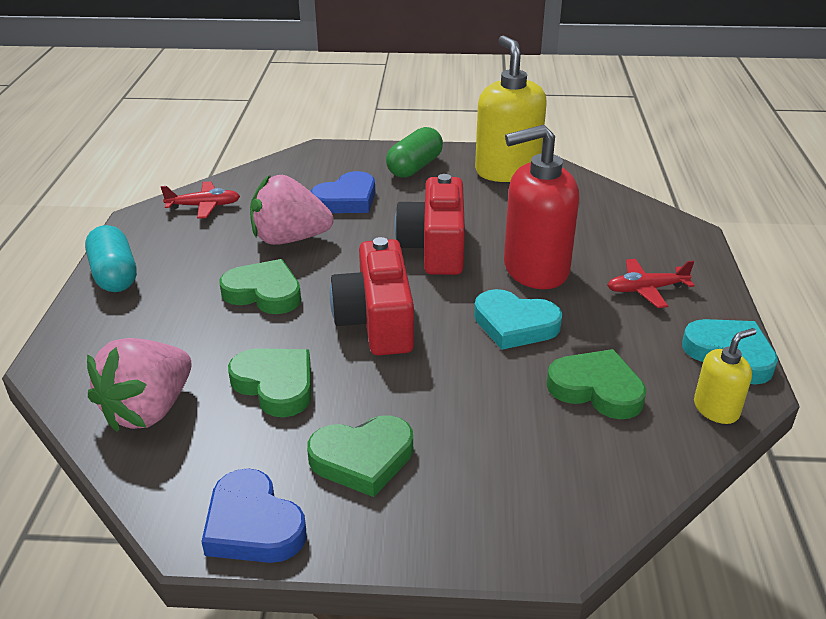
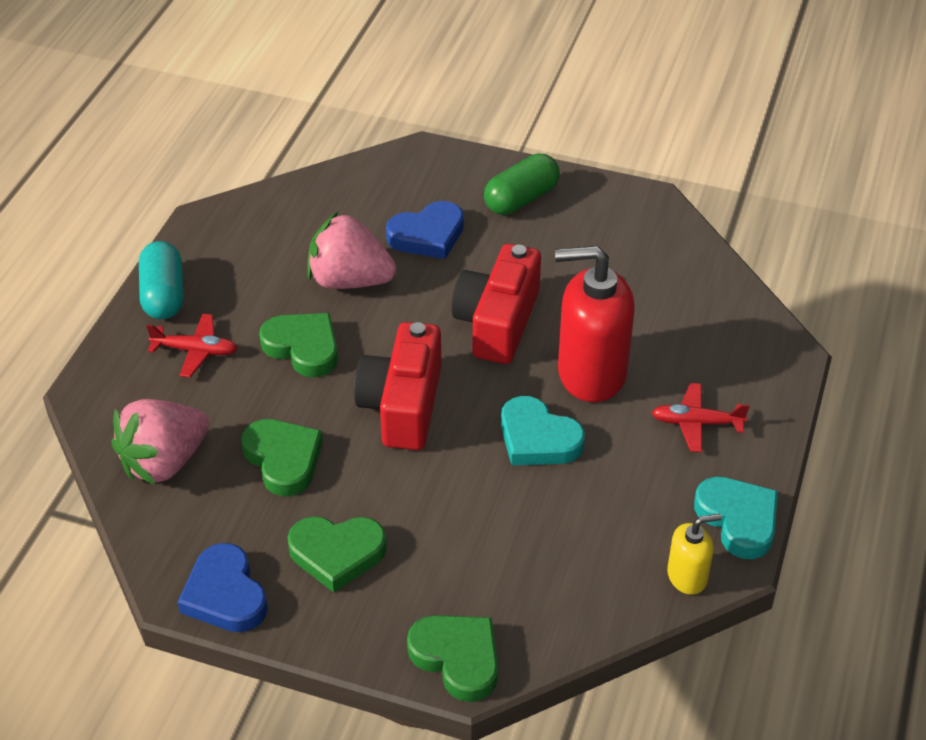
camera: 15 degrees right, 10 degrees up
red plane [161,181,240,219] -> red plane moved to [146,314,238,377]
yellow soap dispenser [475,36,547,182] -> none
green heart [546,349,646,419] -> green heart moved to [407,615,498,702]

